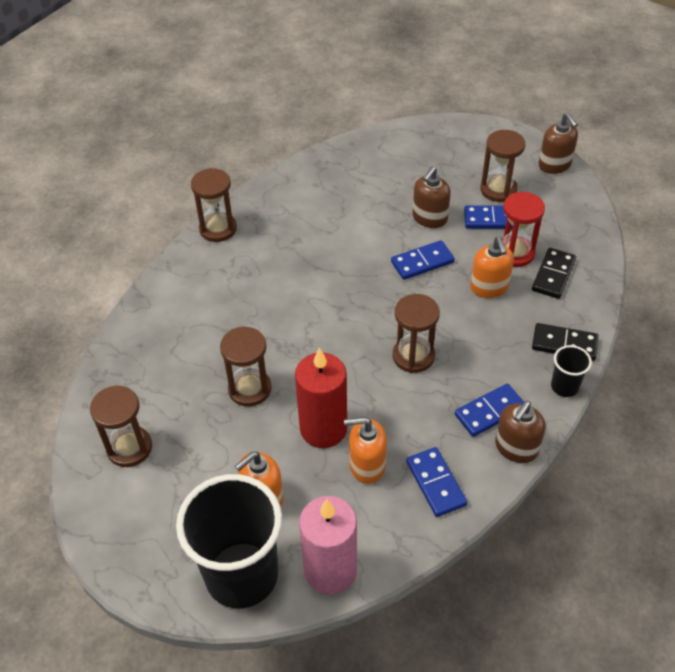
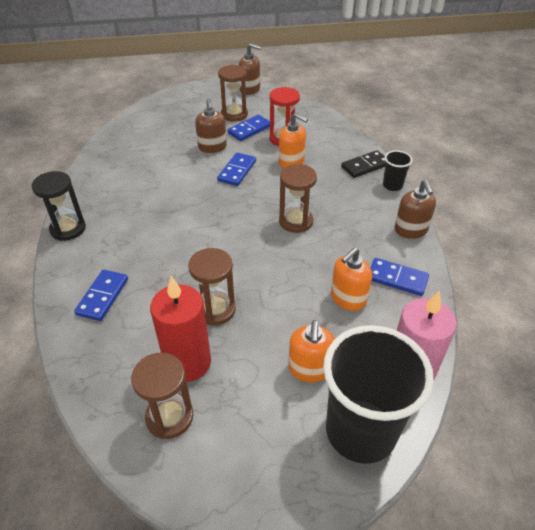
camera: 45 degrees left, 5 degrees down
brown hourglass [191,168,237,242] -> black hourglass [31,171,86,241]
red candle [295,348,347,448] -> red candle moved to [150,276,211,382]
blue domino [455,384,524,437] -> blue domino moved to [74,270,128,321]
black domino [532,248,576,299] -> none

